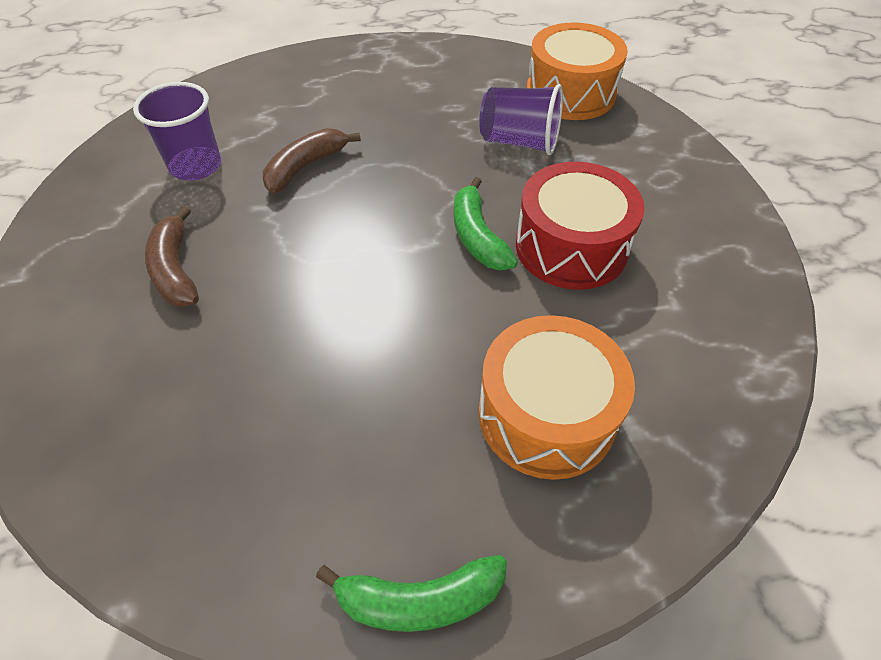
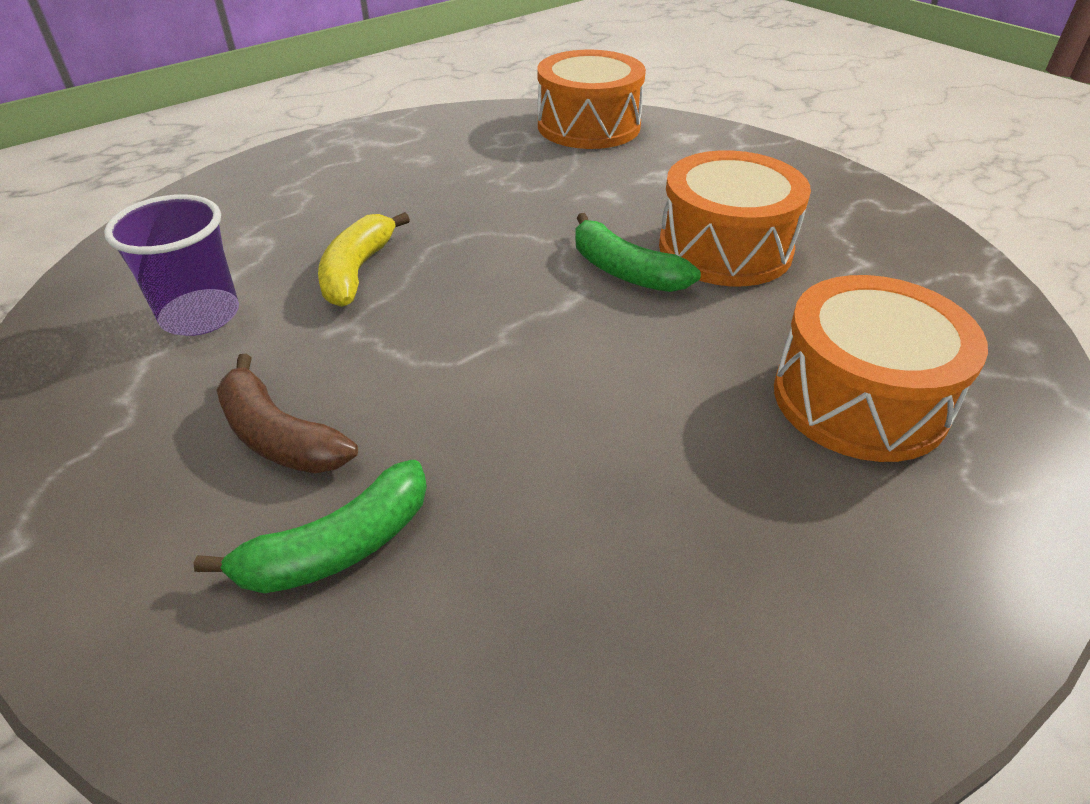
camera: 30 degrees left, 10 degrees down
brown banana [263,128,361,193] -> yellow banana [318,212,410,307]
green banana [316,555,507,632] -> green banana moved to [194,460,427,593]
purple cup [479,84,563,155] -> none
red drum [516,162,645,290] -> orange drum [659,150,811,286]

